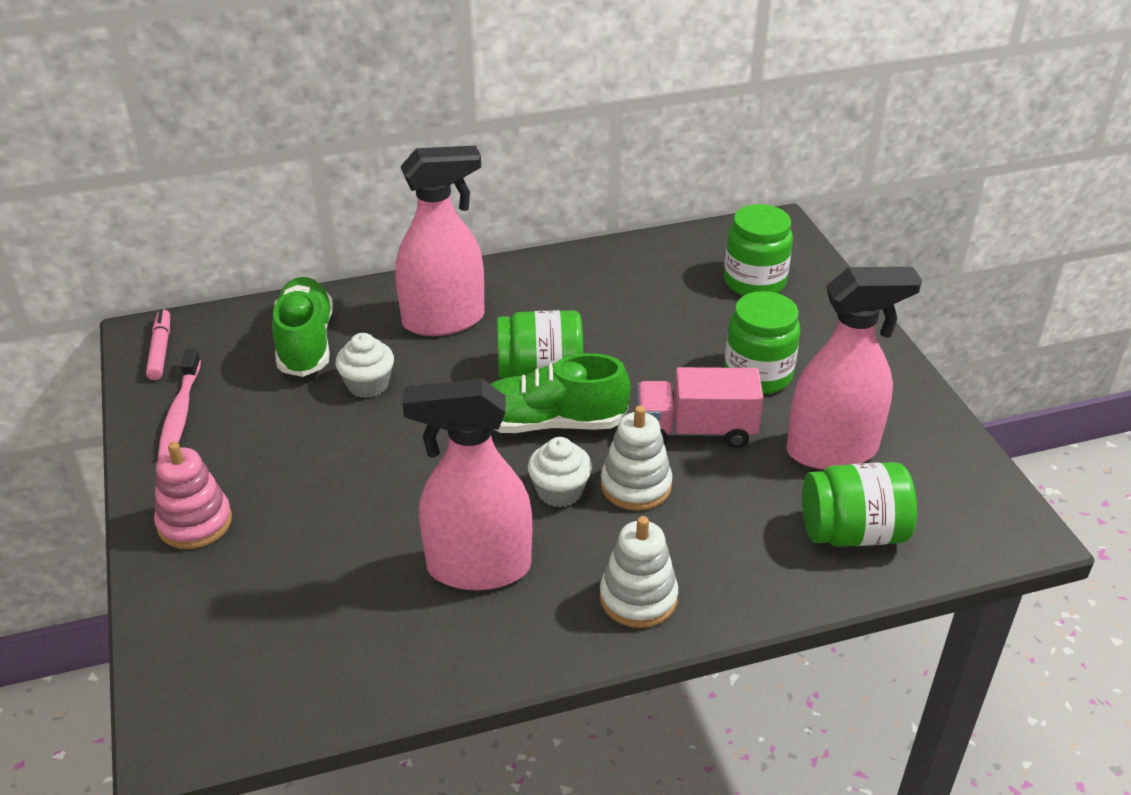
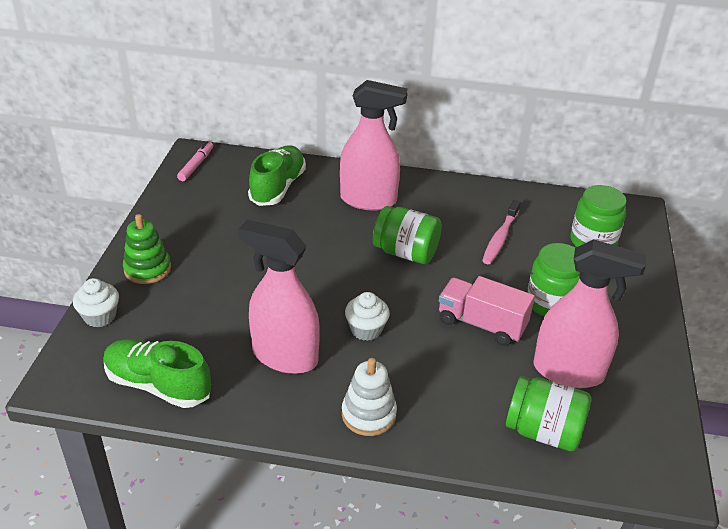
camera: 25 degrees right, 0 degrees up
pink stacking toy [154,442,232,549] -> green stacking toy [123,214,171,284]
pink toothbrush [158,349,201,459] -> pink toothbrush moved to [482,200,520,264]
white cupcake [335,333,394,398] -> white cupcake moved to [73,278,119,327]
green shoe [490,353,630,433] -> green shoe moved to [104,339,211,408]
white stacking toy [601,406,672,511] -> none

